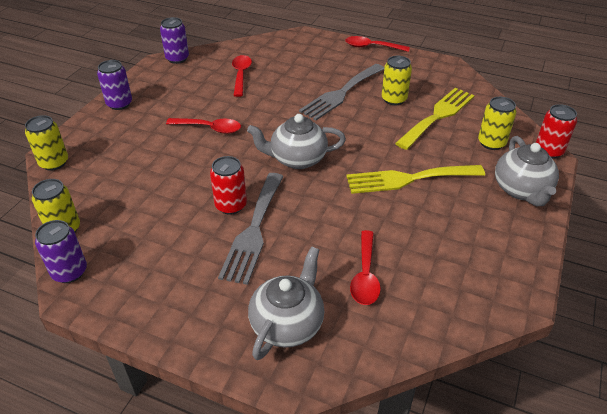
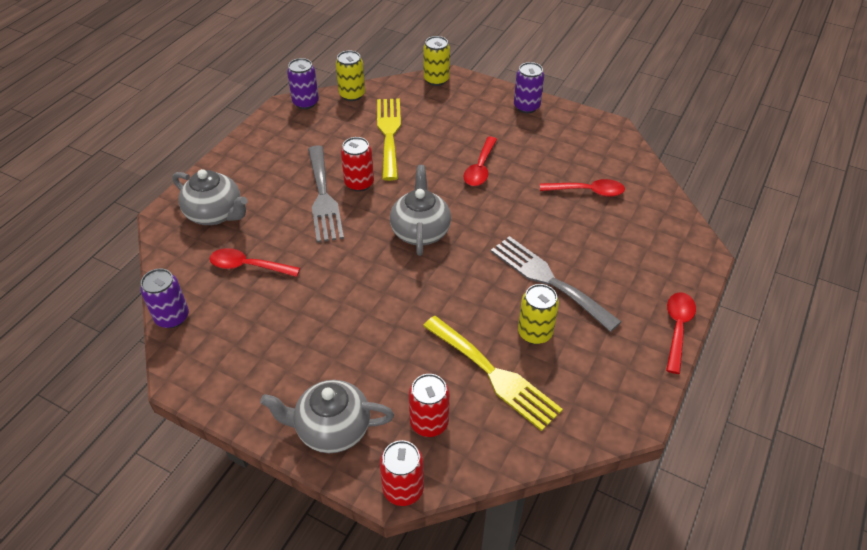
camera: 95 degrees right, 5 degrees up
purple can [160,17,189,64] -> purple can moved to [140,269,189,328]
grey fork [218,173,284,285] -> grey fork turned 120 degrees counterclockwise [308,145,344,243]
yellow fork [346,165,485,194] -> yellow fork moved to [377,98,401,181]
yellow can [478,97,516,150] -> red can [409,374,450,437]

